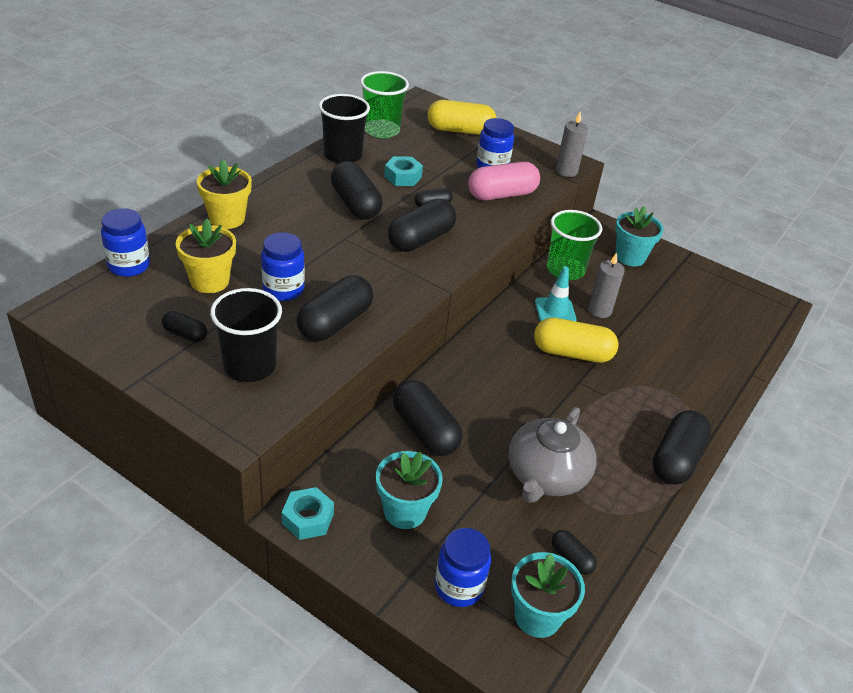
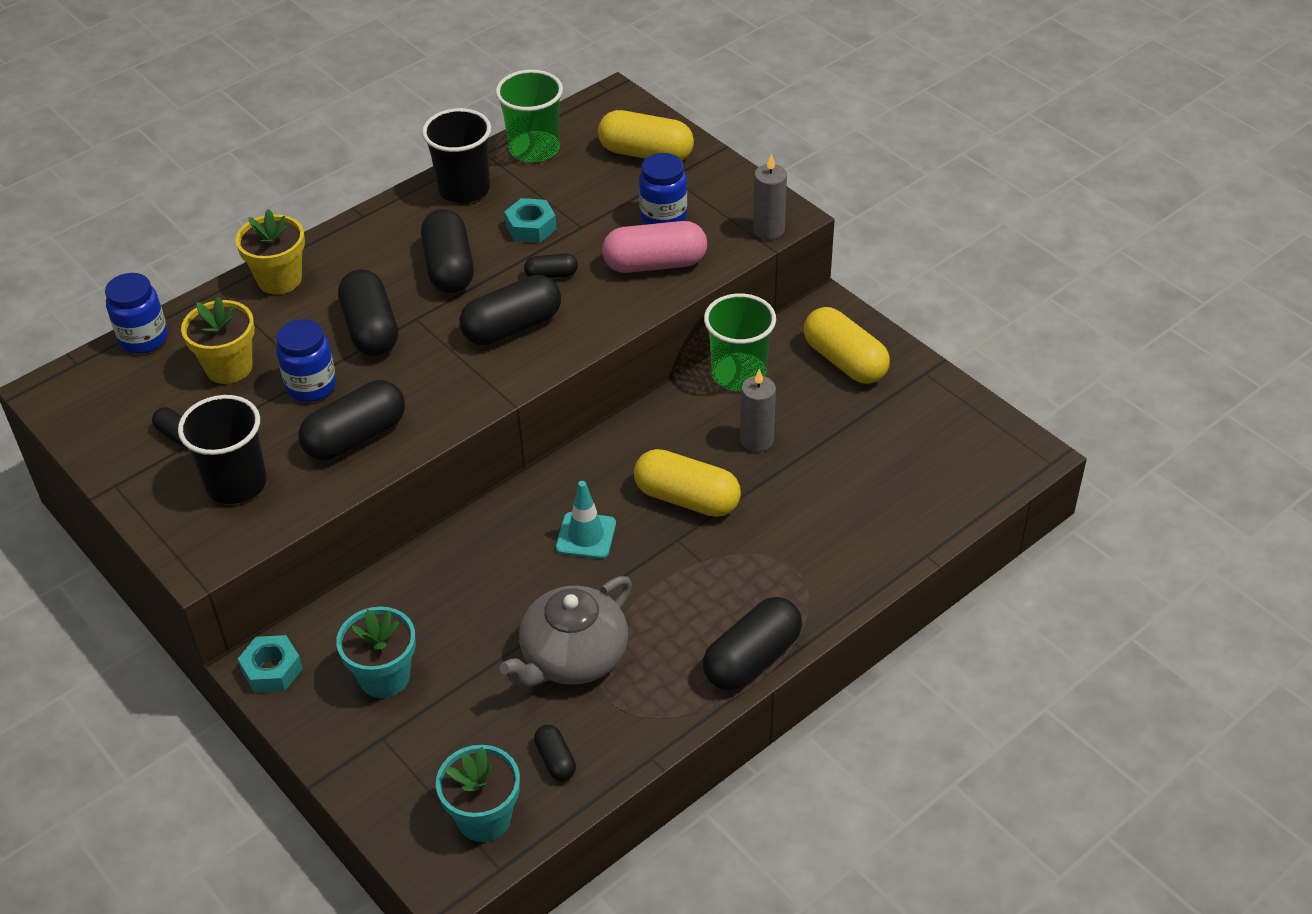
camera: 20 degrees right, 5 degrees up
black capsule [393,380,463,456] -> black capsule moved to [338,269,398,356]
blue jar [435,528,491,607] -> none
turquoise traffic cone [535,266,577,321] -> turquoise traffic cone moved to [556,481,616,559]
turquoise flower pot [615,206,664,266] -> yellow capsule [804,307,890,384]

